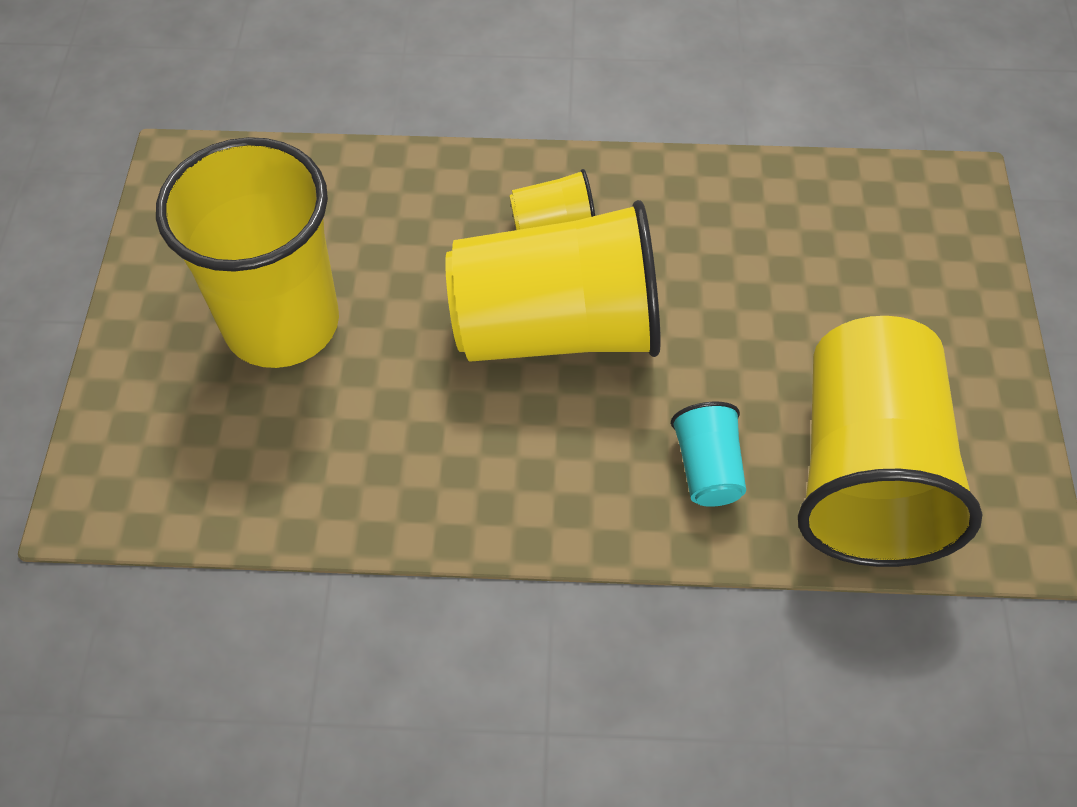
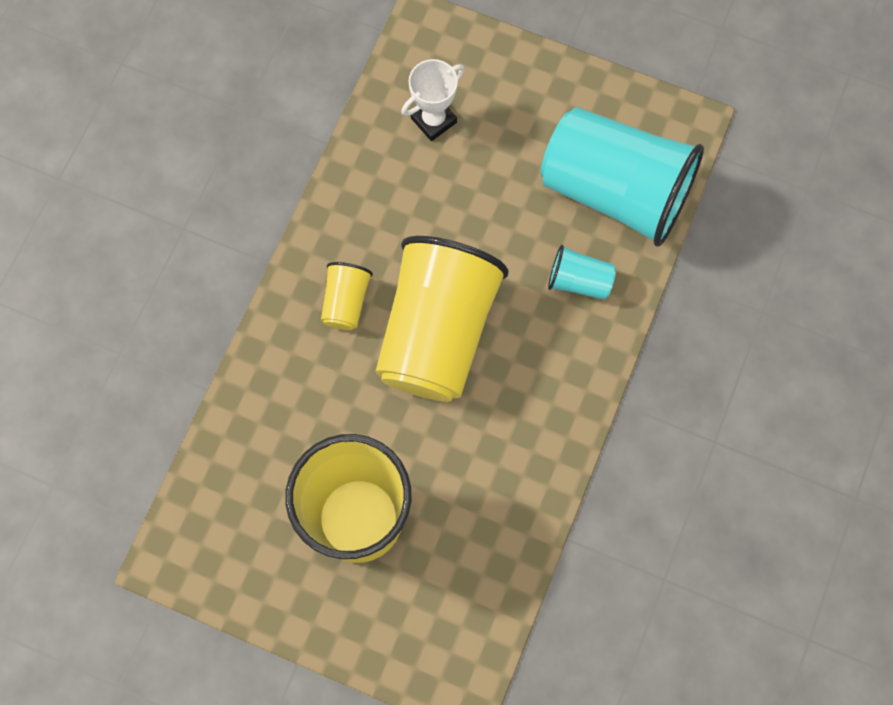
camera: 70 degrees left, 15 degrees up
yellow cup [798,316,983,567] -> turquoise cup [541,107,704,246]
none -> white trophy [401,59,465,141]

